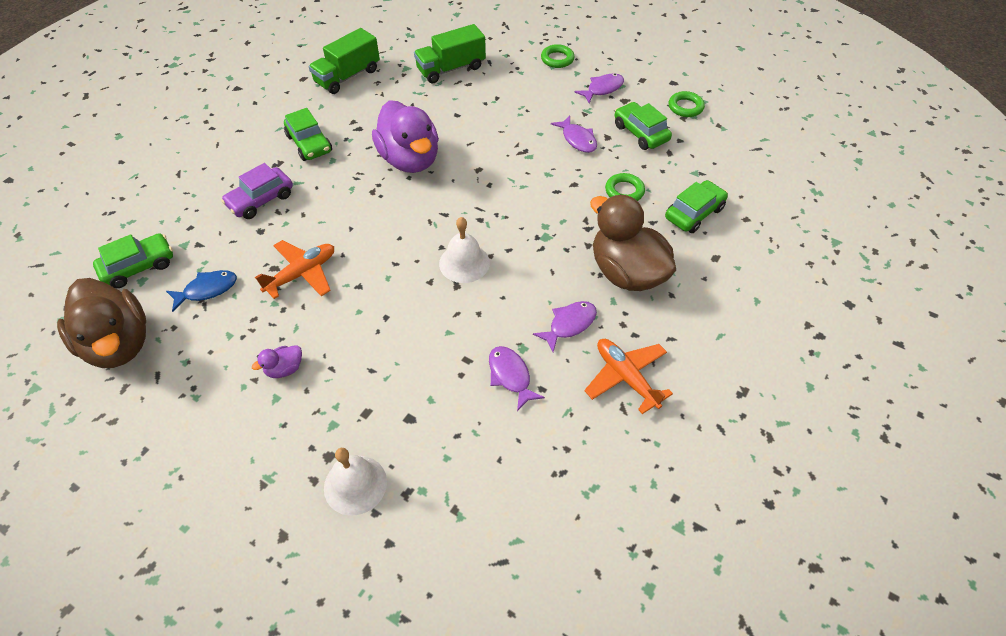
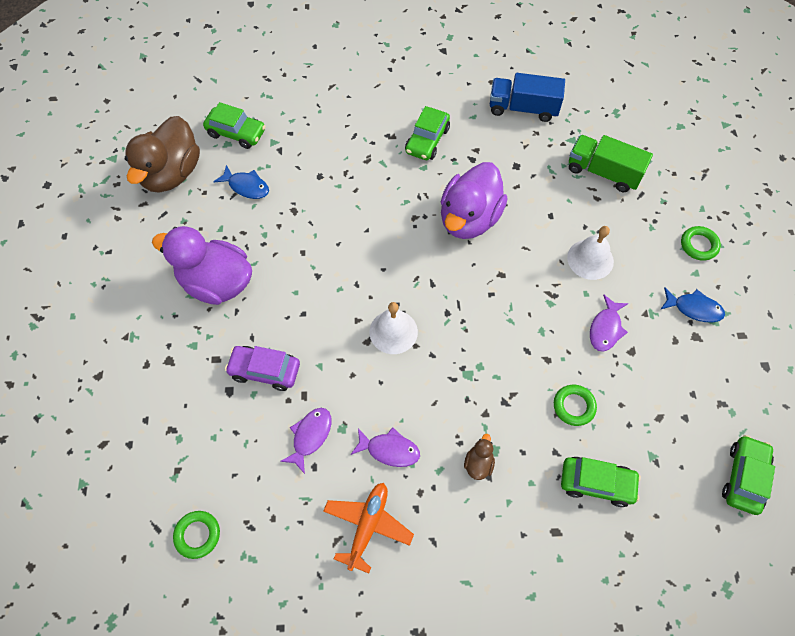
camera: 55 degrees right, 10 degrees up
purple car [221,163,293,219] -> purple car moved to [225,346,300,391]
purple duck [252,345,302,378] -> purple duck [152,226,252,305], size x2.43
orange plane [255,240,334,299] -> none
green truck [308,28,380,94] -> blue truck [490,73,565,122]
white bell [324,448,387,516] -> white bell moved to [567,226,614,280]
purple fish [575,74,624,103] -> blue fish [660,288,725,322]
brown duck [590,194,676,291] -> brown duck [464,434,495,480], size x0.41
green car [615,102,672,150] -> green car moved to [722,435,775,515]
green ring [669,91,705,117] -> green ring moved to [173,511,220,559]

